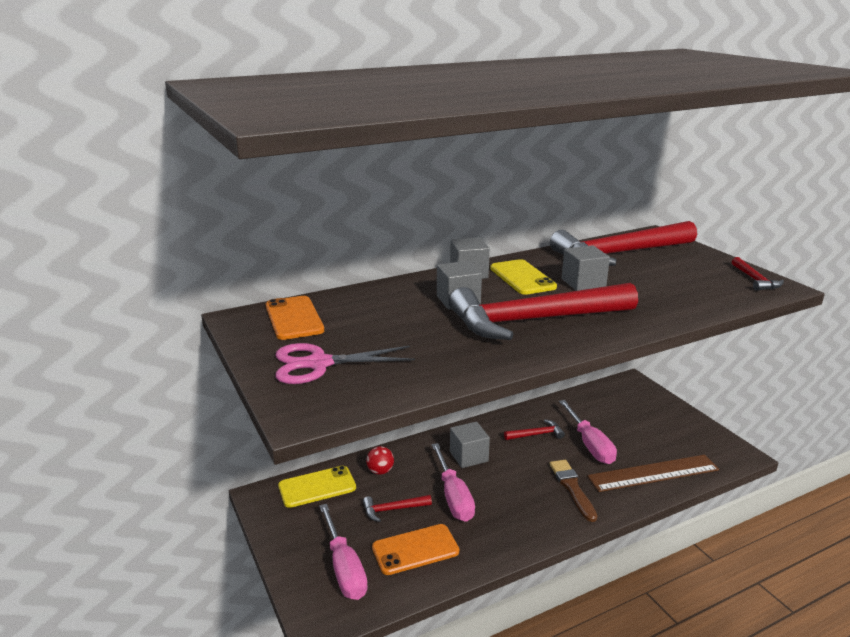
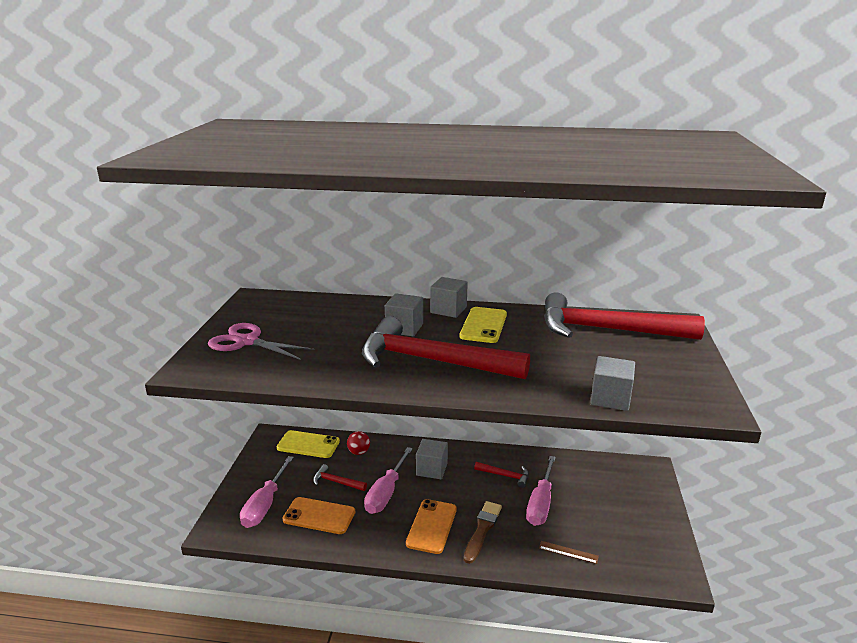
camera: 35 degrees right, 0 degrees up
orange phone [266,296,324,340] -> orange phone moved to [406,499,457,554]
grey cube [562,245,610,291] -> grey cube moved to [591,356,635,411]
brown ruler [587,455,719,492] -> brown ruler [539,541,599,564], size x0.43
red hammer [732,257,784,291] -> none

